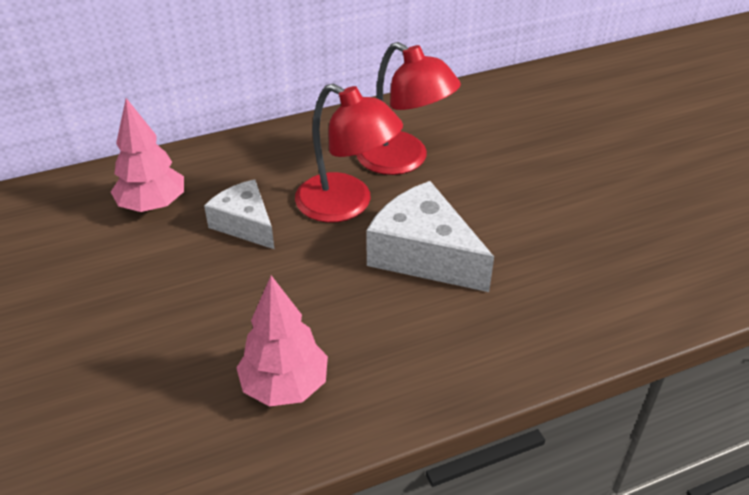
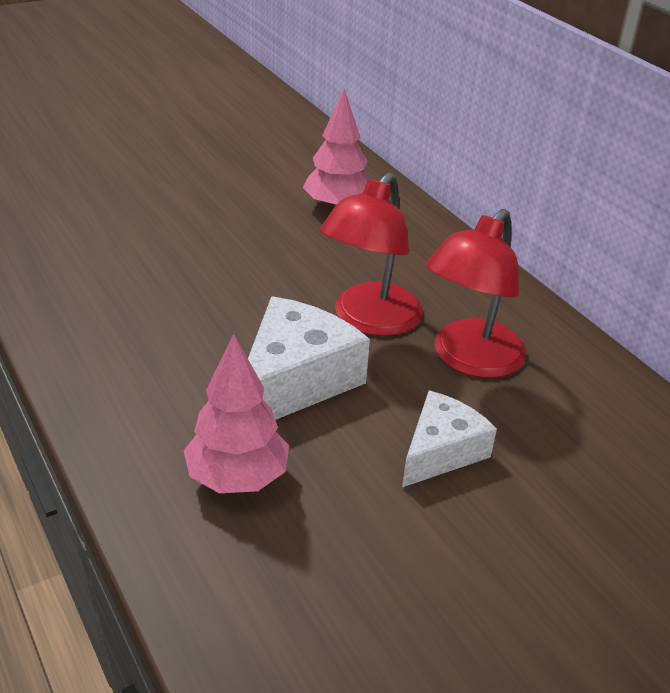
camera: 80 degrees right, 5 degrees down
white cheese [204,179,274,249] -> white cheese moved to [402,391,497,487]
pink tree [236,276,328,407] -> pink tree moved to [183,334,289,493]

